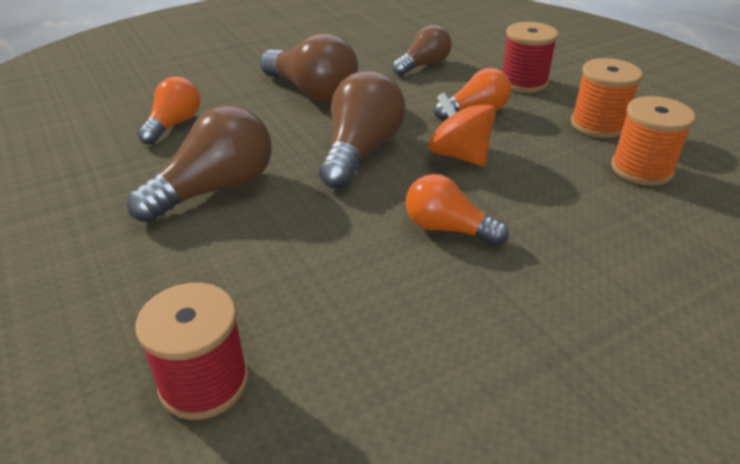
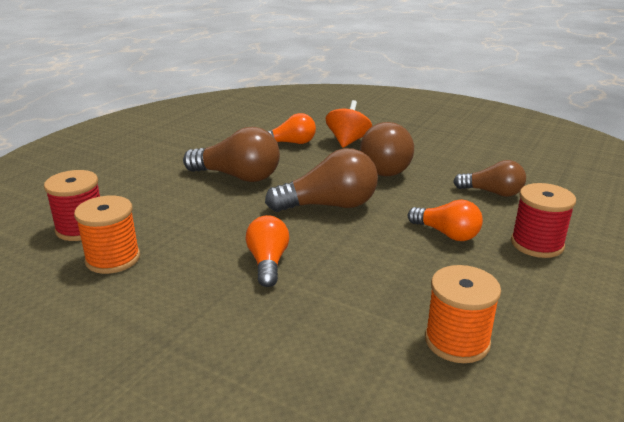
camera: 60 degrees right, 10 degrees down
orange spinning top [428,93,496,167] -> orange spinning top moved to [326,100,372,148]
orange spool [571,58,643,138] -> orange spool moved to [74,195,140,274]

